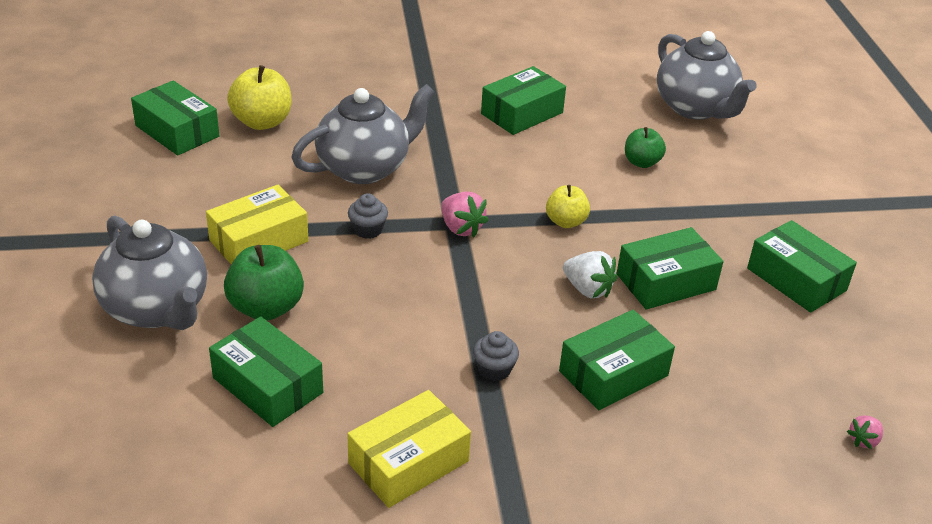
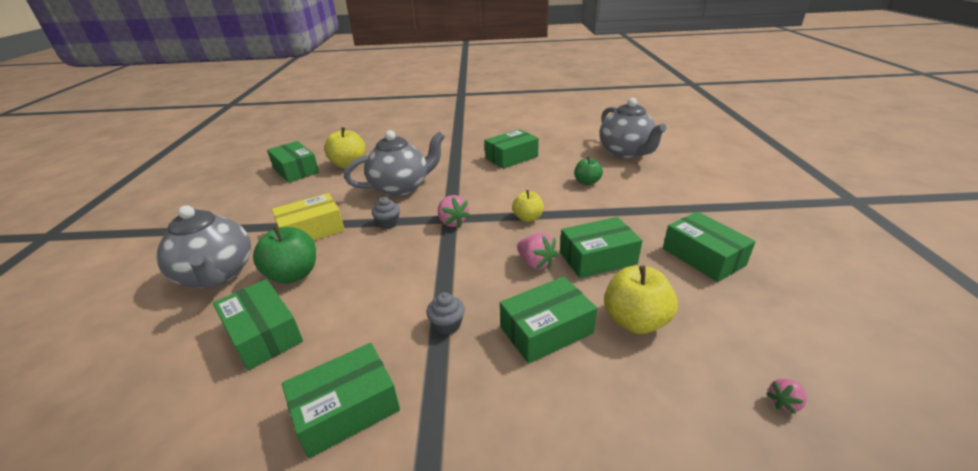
camera: 10 degrees right, 5 degrees down
yellow box [347,390,471,508] -> green box [282,343,400,458]
white strawberry [563,251,617,298] -> pink strawberry [517,233,558,269]
none -> yellow apple [604,266,678,334]

